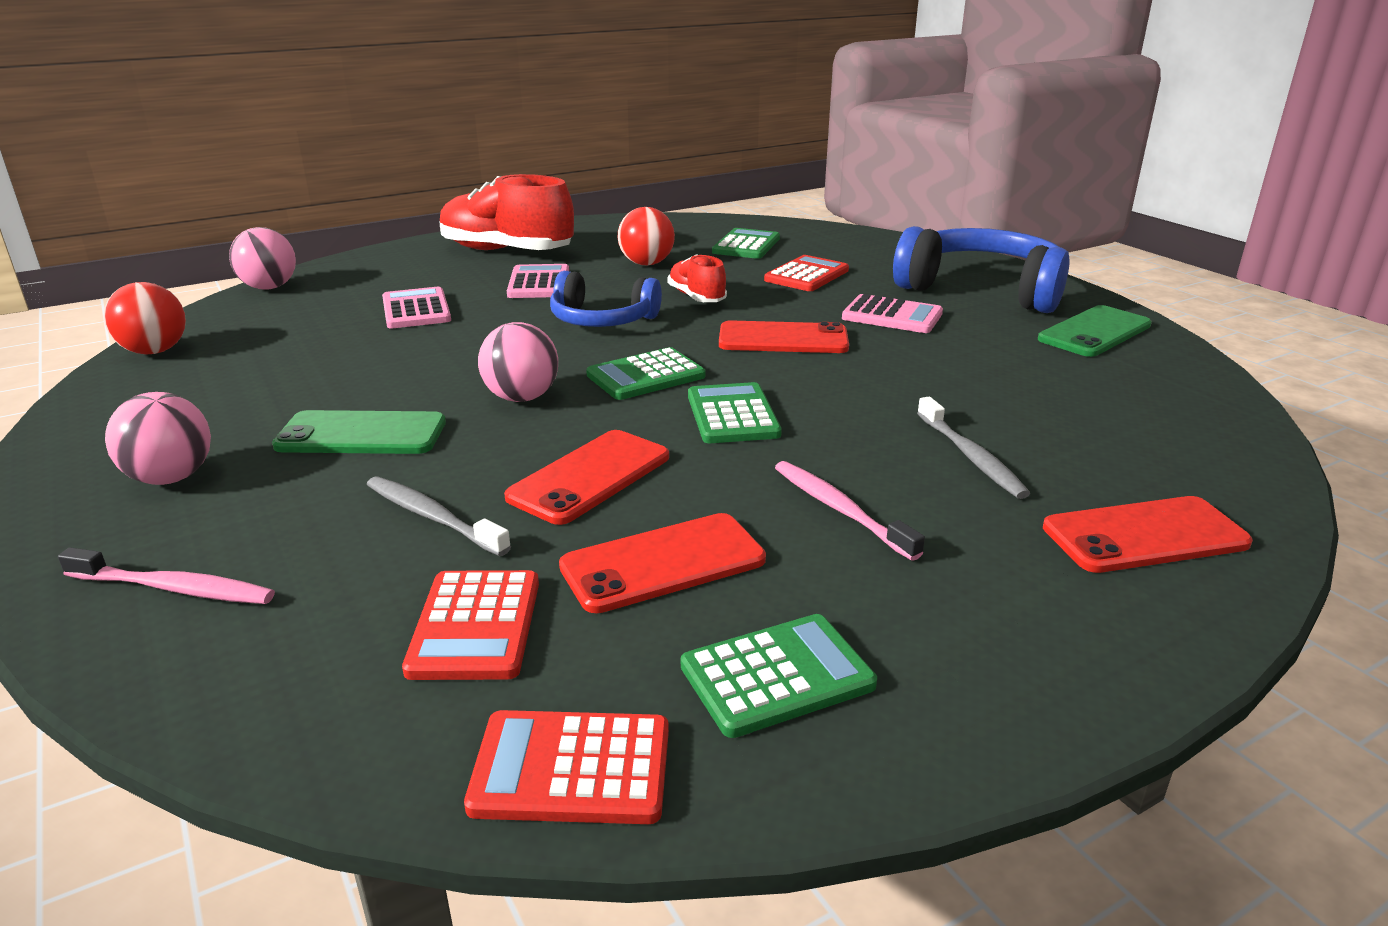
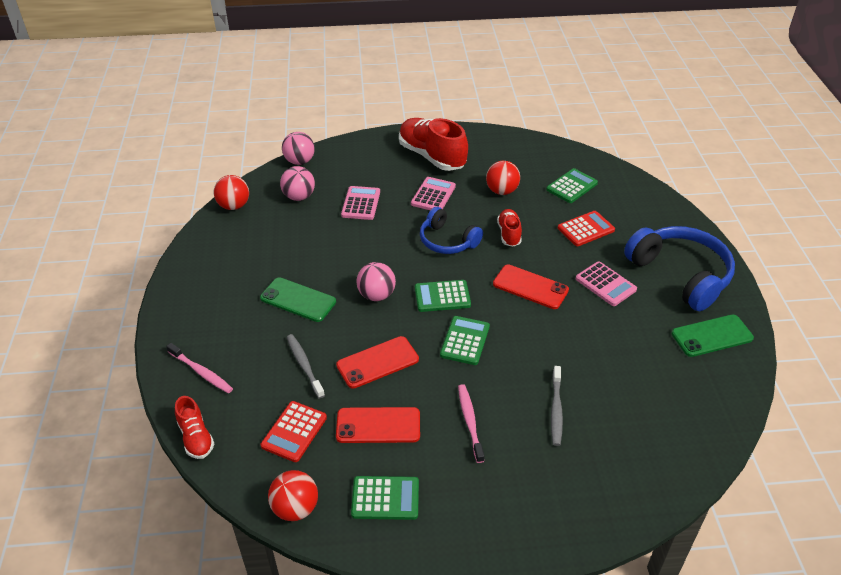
camera: 25 degrees right, 15 degrees up
pink ball [105,392,211,485] -> pink ball moved to [280,166,315,201]
red calculator [464,710,669,824] -> red ball [268,470,318,521]
red phone [1043,496,1253,573] -> none
none -> red shoe [175,396,214,459]

